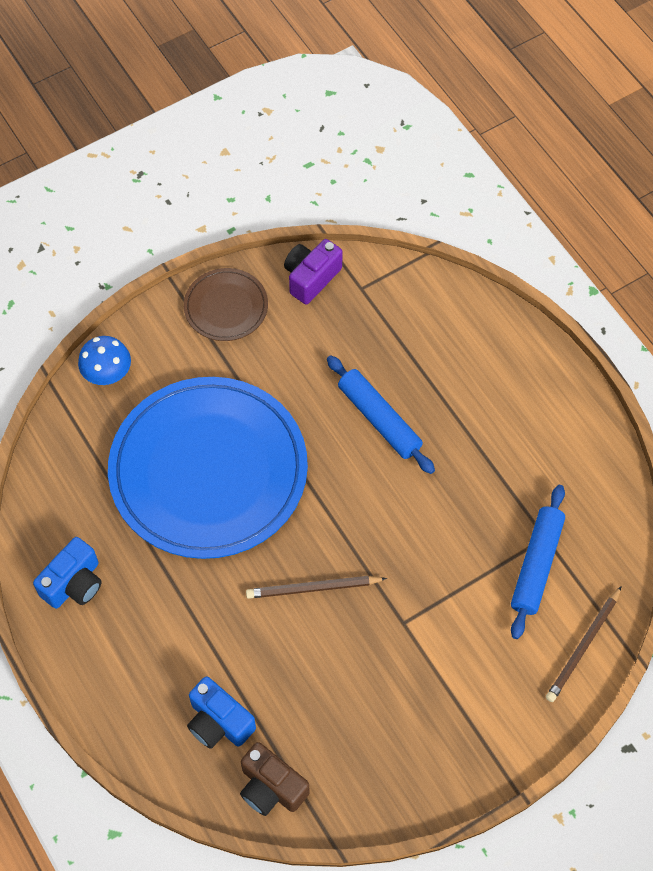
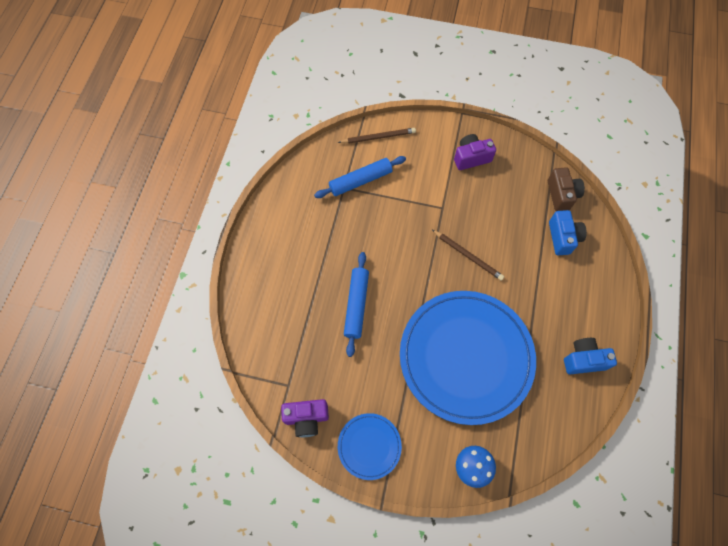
camera: 135 degrees left, 5 degrees up
brown plate [184,268,268,341] -> blue plate [338,413,402,480]
none -> purple camera [454,134,496,170]

